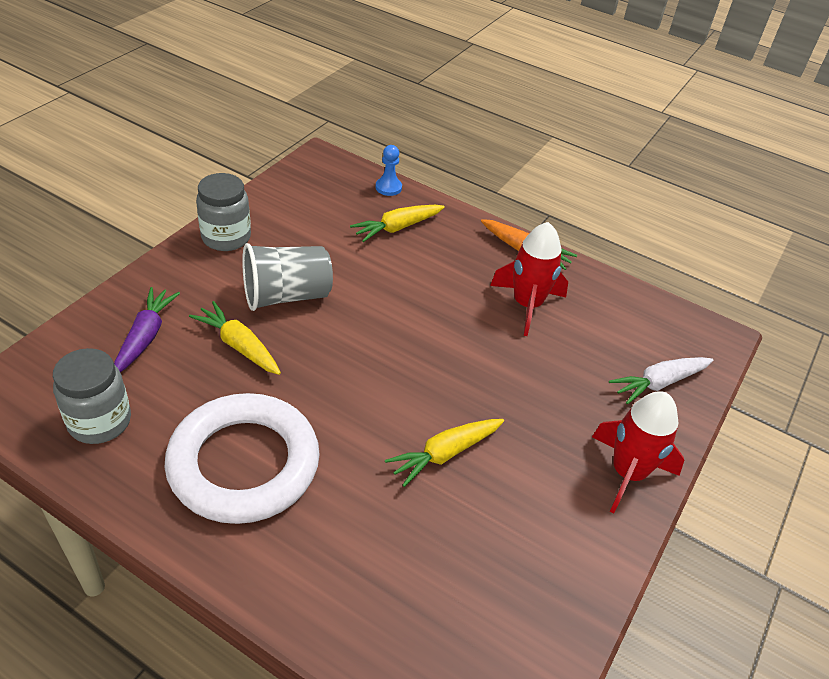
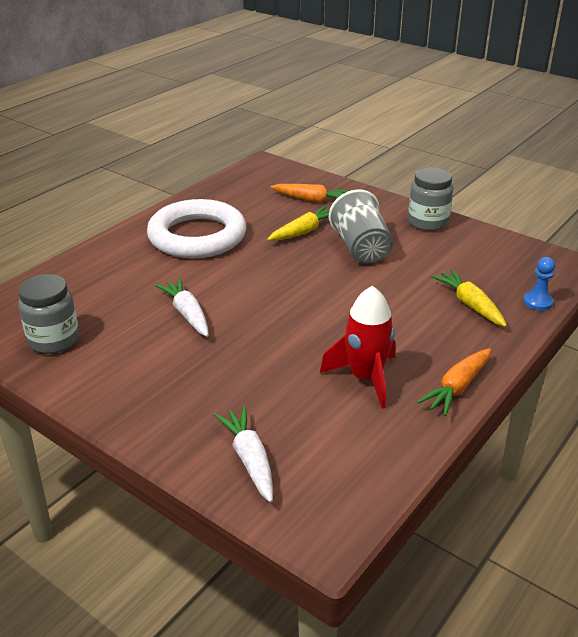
camera: 100 degrees right, 10 degrees down
grey jar [53,348,131,444] -> grey jar moved to [18,274,79,354]
purple carrot [114,287,180,372] -> orange carrot [271,184,348,203]
yellow carrot [385,419,504,487] -> white carrot [155,278,209,337]
red rocket [592,391,684,514] -> none

